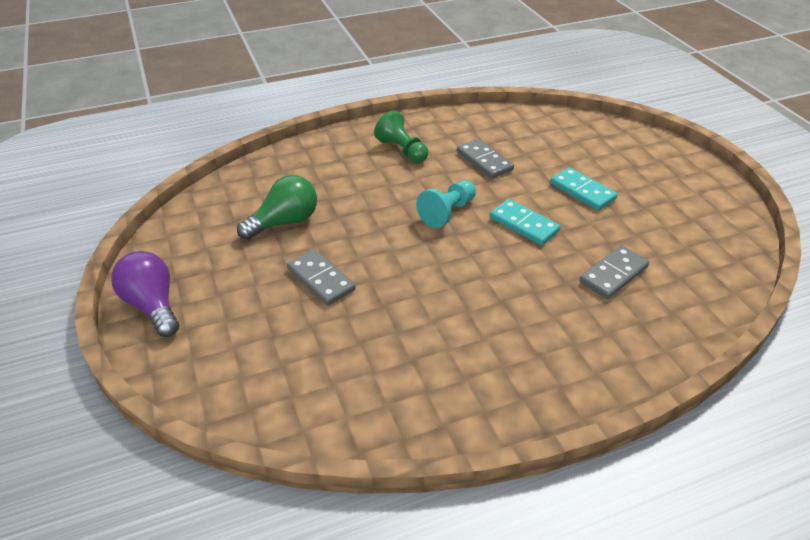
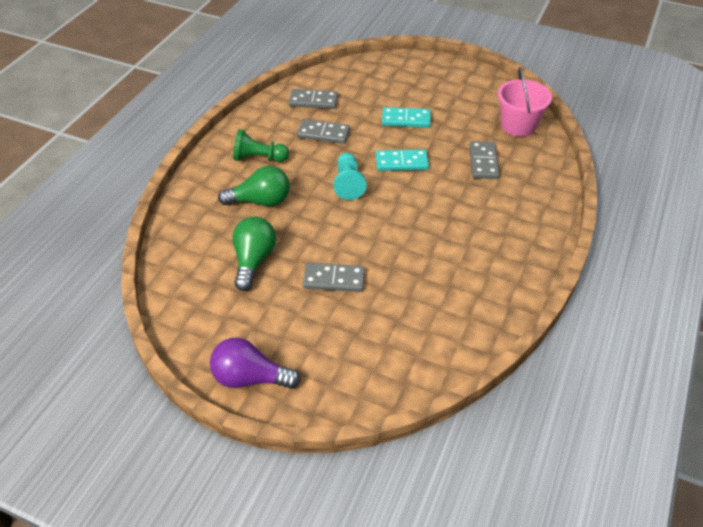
camera: 45 degrees left, 5 degrees up
none -> green light bulb [218,166,290,206]
none -> grey domino [289,89,338,109]
none -> pink bucket [498,67,552,137]

